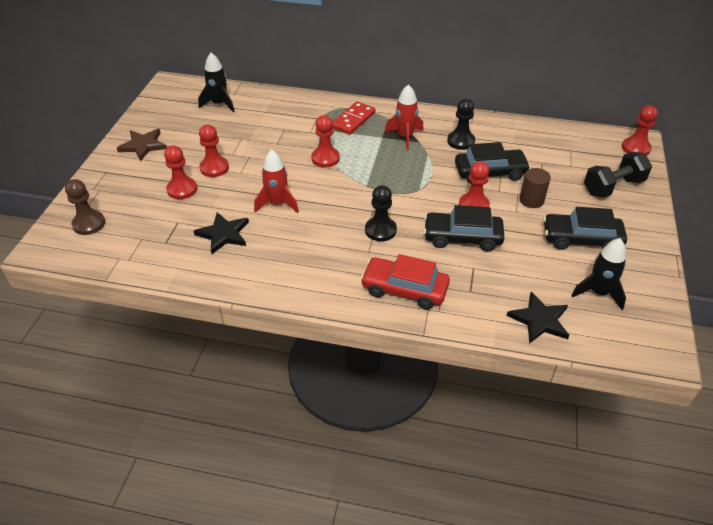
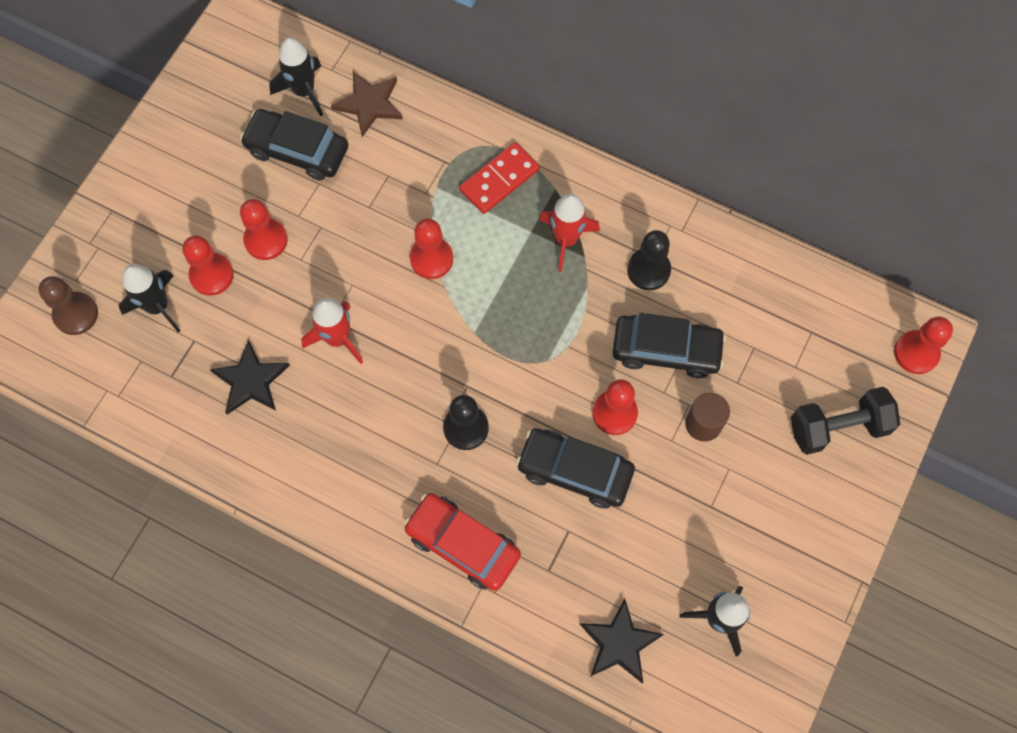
camera: 15 degrees right, 25 degrees up
brown star [117,129,167,161] -> brown star moved to [331,71,403,137]
black car [543,207,627,250] -> black car moved to [240,109,349,181]
none -> black rocket [119,264,181,333]

